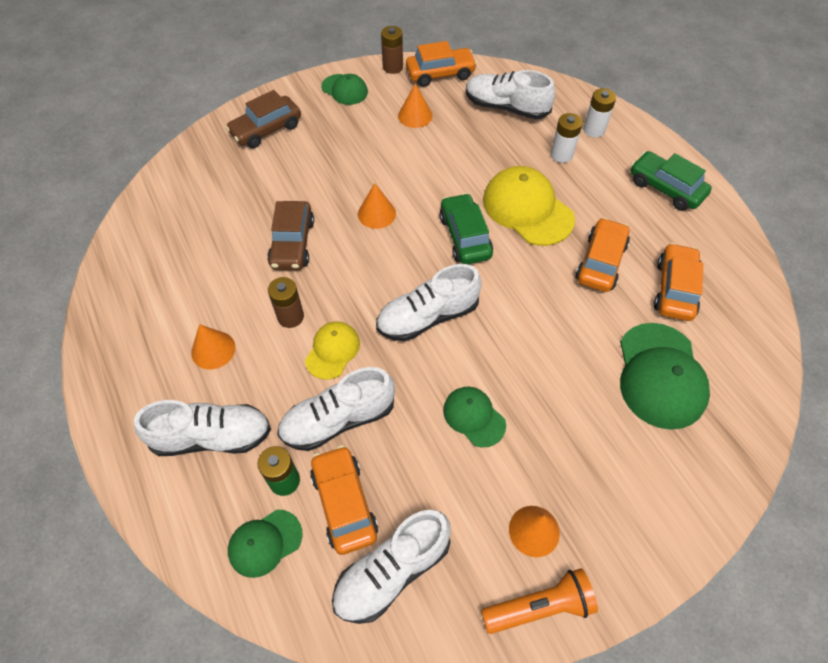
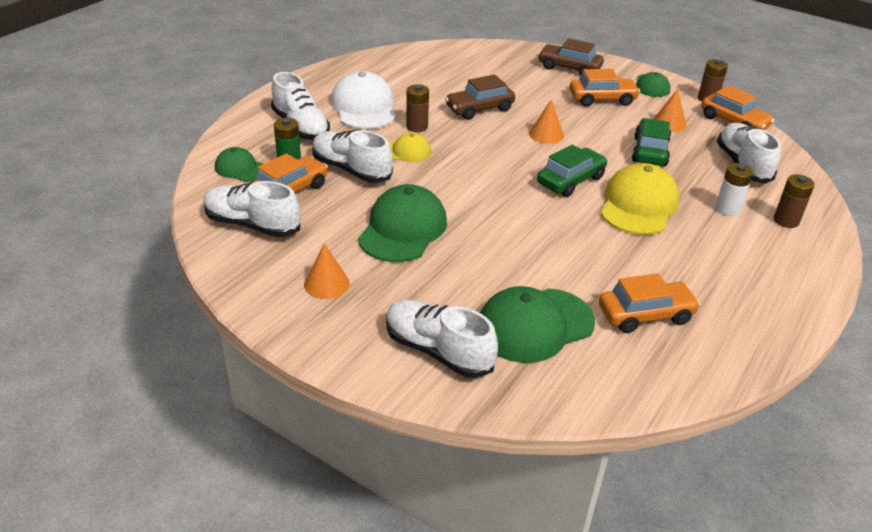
camera: 60 degrees right, 20 degrees down
orange cone [191,324,236,369] -> white cap [331,71,396,129]
white shoe [376,264,482,341] -> white shoe moved to [386,300,498,378]
green cap [443,387,506,447] -> green cap [358,184,447,262], size x1.76
orange flashlight [481,568,598,634] -> none
orange car [576,217,630,292] -> orange car moved to [569,69,640,107]
white battery [583,88,616,138] -> brown battery [774,174,815,228]
green car [631,151,712,211] -> green car moved to [632,118,671,166]

